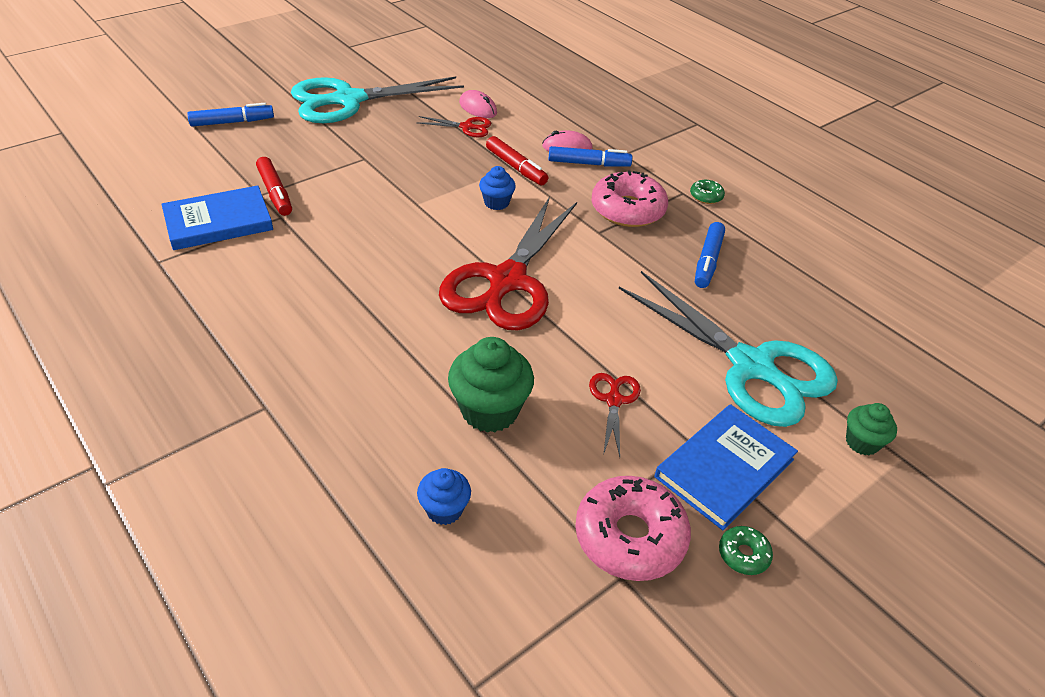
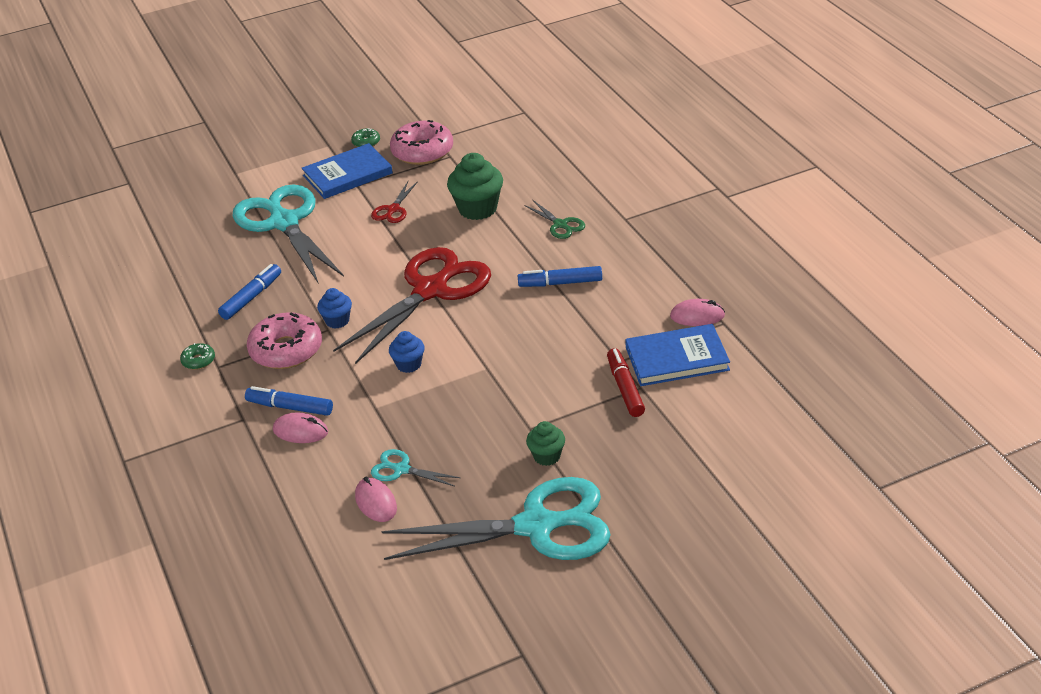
camera: 160 degrees left, 5 degrees down
blue marker [187,103,274,127] -> blue marker moved to [518,266,602,287]
red scissors [416,116,492,137] -> turquoise scissors [371,449,460,487]
blue cupcake [417,468,471,525] -> blue cupcake moved to [317,288,352,329]
red marker [486,136,548,185] -> none
green cupcake [846,403,897,455] -> green cupcake moved to [526,421,565,466]
none -> green scissors [524,200,585,239]
none -> pink mouse [670,299,725,326]

